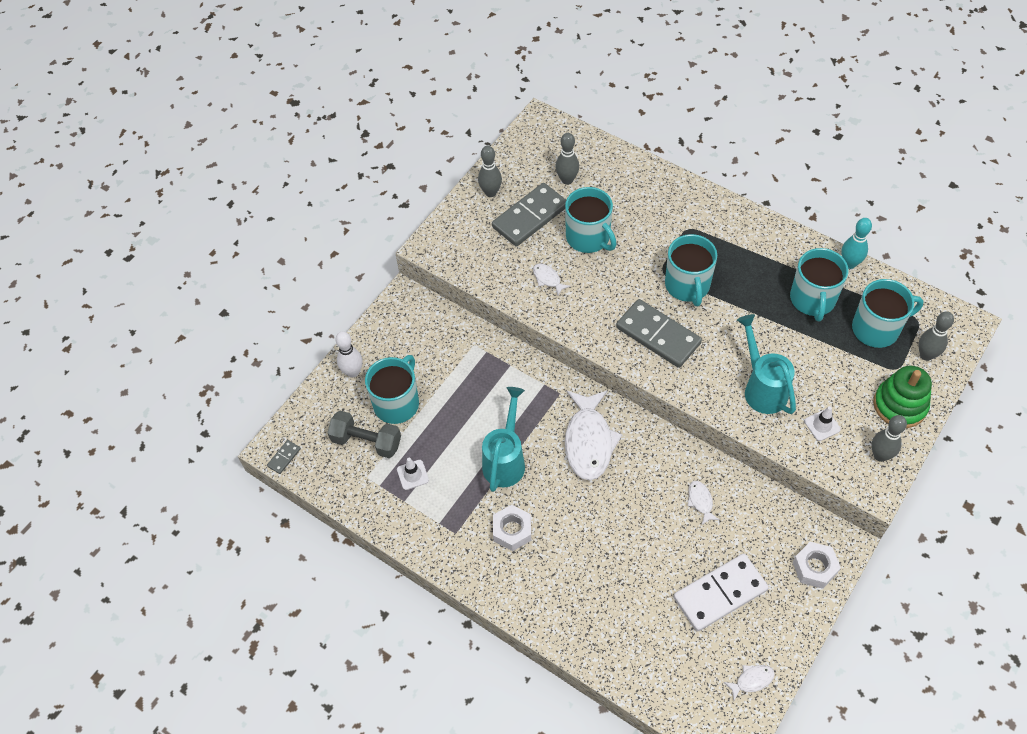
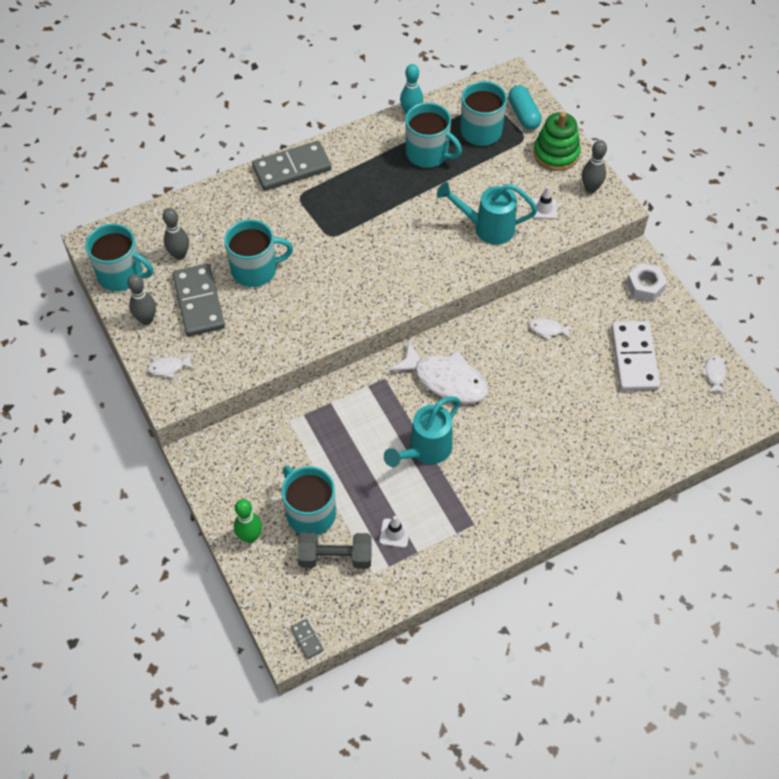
camera: 65 degrees left, 0 degrees up
grey dumbbell [327,411,401,458] -> grey dumbbell turned 45 degrees clockwise [297,532,372,569]
white bowling pin [335,331,363,378] -> green bowling pin [234,499,262,543]
turquoise watering can [482,387,525,492] -> turquoise watering can turned 90 degrees counterclockwise [384,397,461,467]
white nut [493,505,531,551] -> none
white fish [533,264,571,296] -> white fish moved to [148,353,194,378]
grey domino [616,299,702,368] -> grey domino moved to [252,141,332,191]
turquoise mug [665,234,717,306] -> turquoise mug moved to [85,224,154,291]
grey bowling pin [918,311,954,361] -> turquoise capsule [508,85,542,130]

